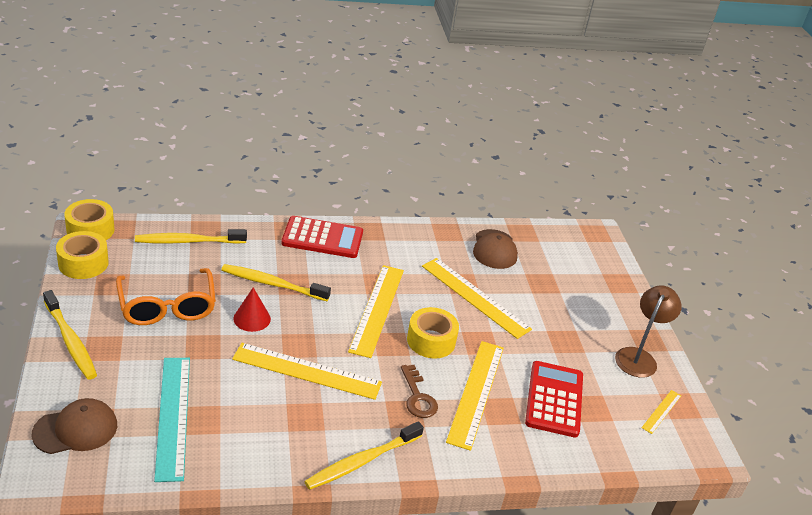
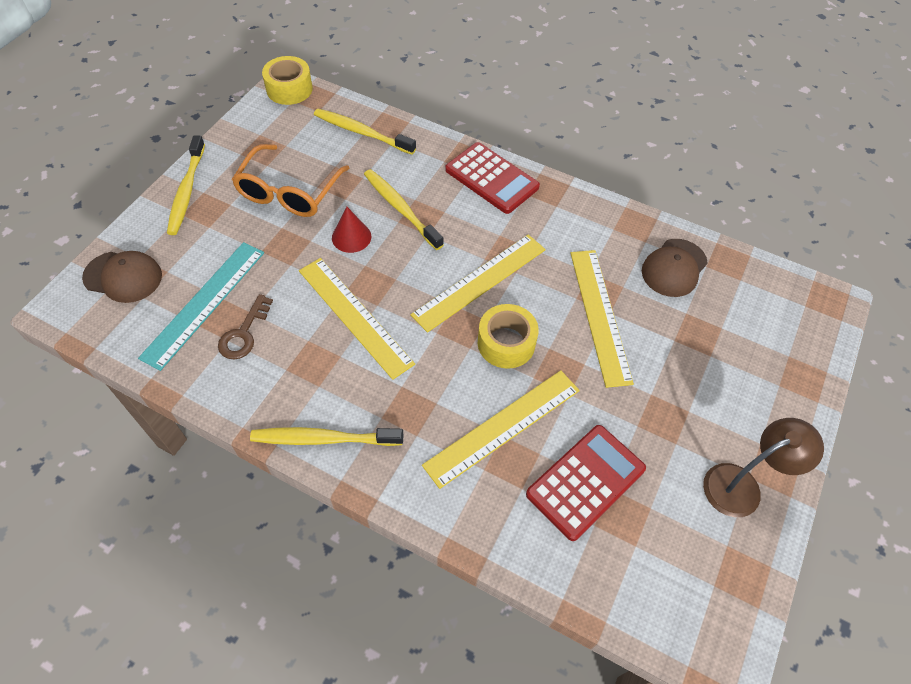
camera: 40 degrees right, 20 degrees up
yellow tape [56,231,109,279] -> none
brown key [401,365,438,418] -> brown key moved to [218,294,273,360]
yellow ruler [641,390,681,434] -> none

